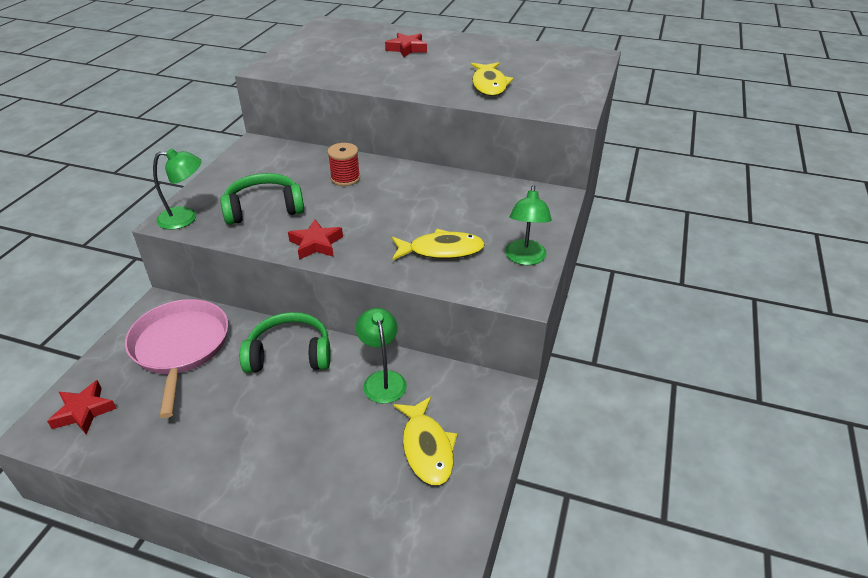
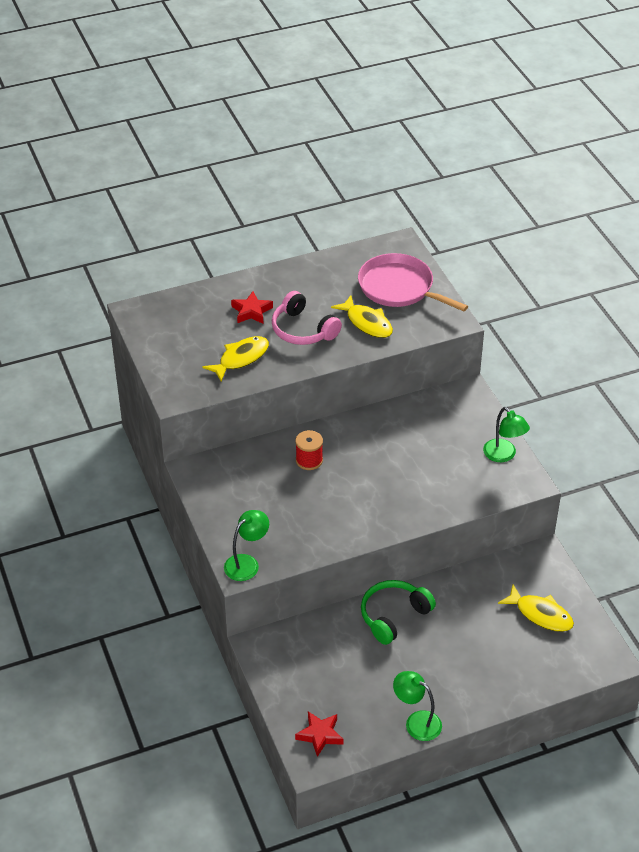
camera: 40 degrees left, 5 degrees up
pink pan [125,299,228,418] -> pink pan moved to [358,253,468,311]
green headphones [220,173,304,225] -> none
red star [288,219,343,260] -> none
green lamp [356,308,407,404] -> green lamp moved to [393,671,442,741]
yellow fish [392,229,485,261] -> yellow fish moved to [203,336,269,382]
none -> pink headphones [272,291,342,345]

